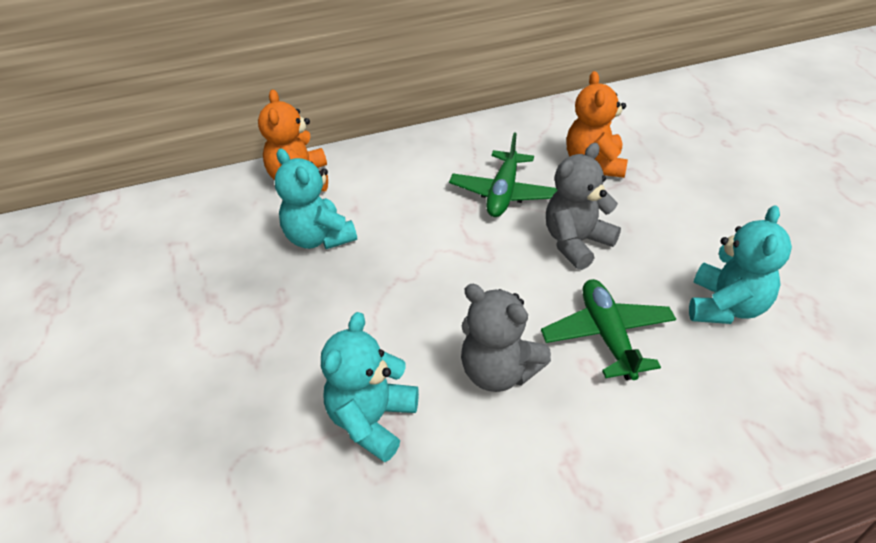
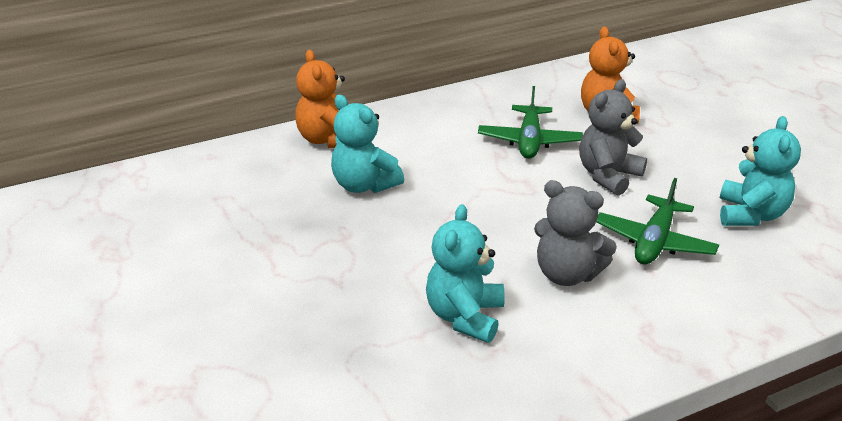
camera: 10 degrees left, 10 degrees down
green plane [541,279,676,380] -> green plane turned 135 degrees counterclockwise [596,178,719,265]

